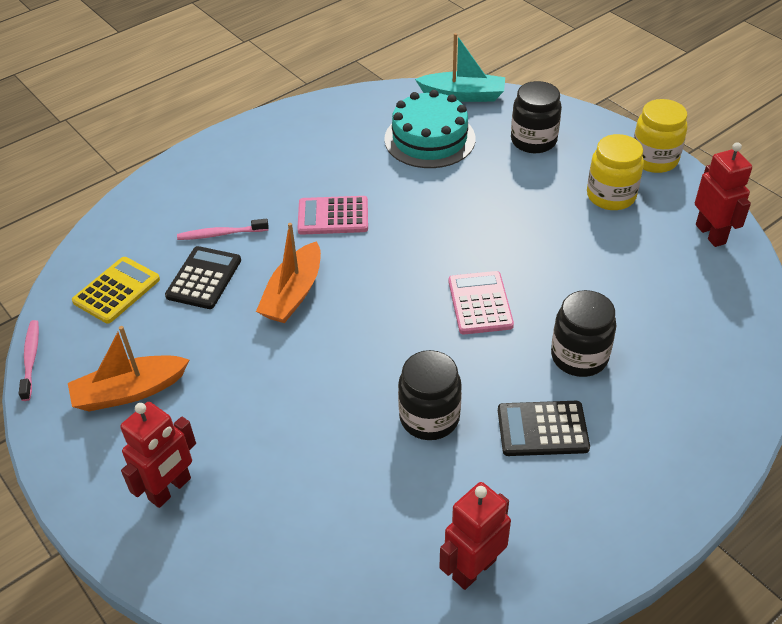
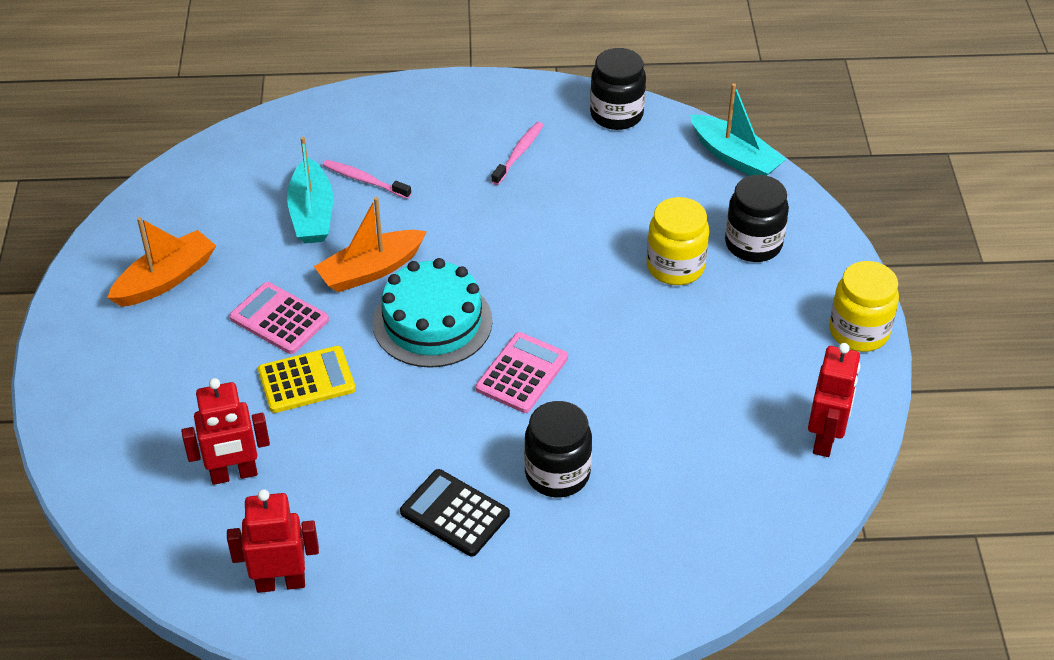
camera: 35 degrees right, 0 degrees up
pink toothbrush [19,320,39,401] -> pink toothbrush moved to [491,122,543,185]
orange boat [68,326,189,411] -> orange boat turned 120 degrees clockwise [107,217,216,307]
yellow calculator [72,257,160,323] -> yellow calculator moved to [258,346,356,413]
red robot [120,402,196,508] -> red robot moved to [181,378,270,485]
black calculator [165,246,241,309] -> turquoise boat [287,137,333,243]
pink calculator [297,196,368,235] -> pink calculator moved to [229,282,329,354]
turquoise cake [384,90,475,168] -> turquoise cake moved to [373,258,493,368]
black jar [398,350,462,440] -> black jar moved to [590,48,646,130]
yellow jar [587,134,644,210] -> yellow jar moved to [647,197,709,285]

